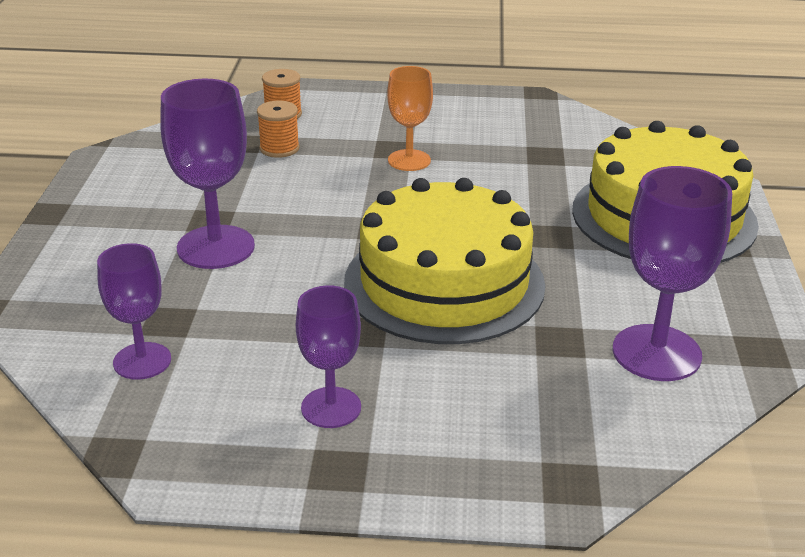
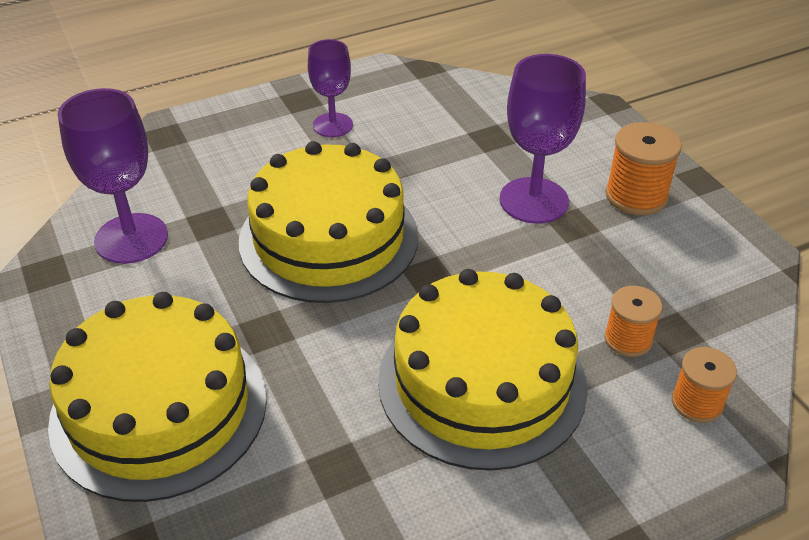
camera: 150 degrees right, 10 degrees up
purple goblet [97,243,171,380] -> none
orange goblet [387,66,433,171] -> yellow cake [378,269,588,471]
none -> orange spool [605,122,682,215]

